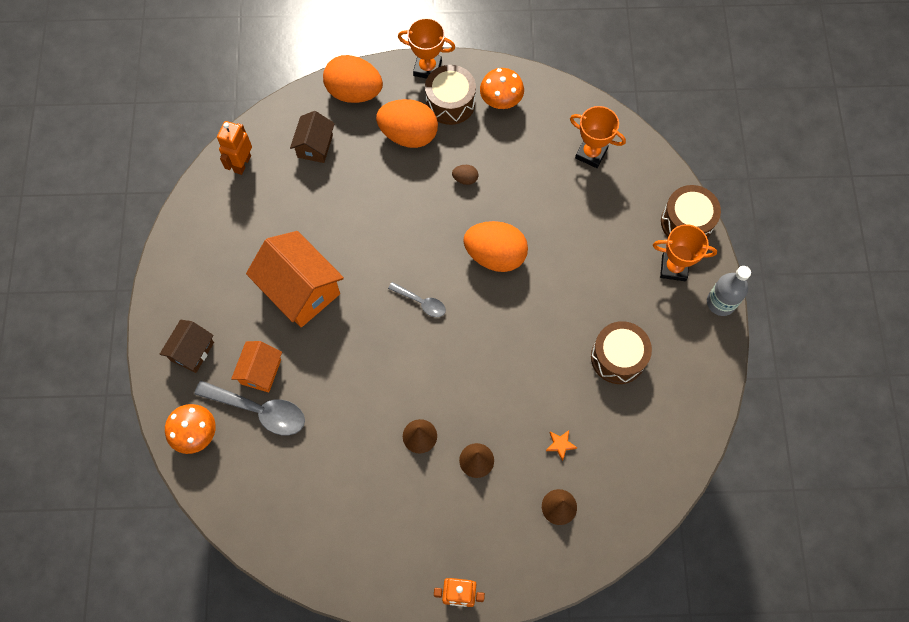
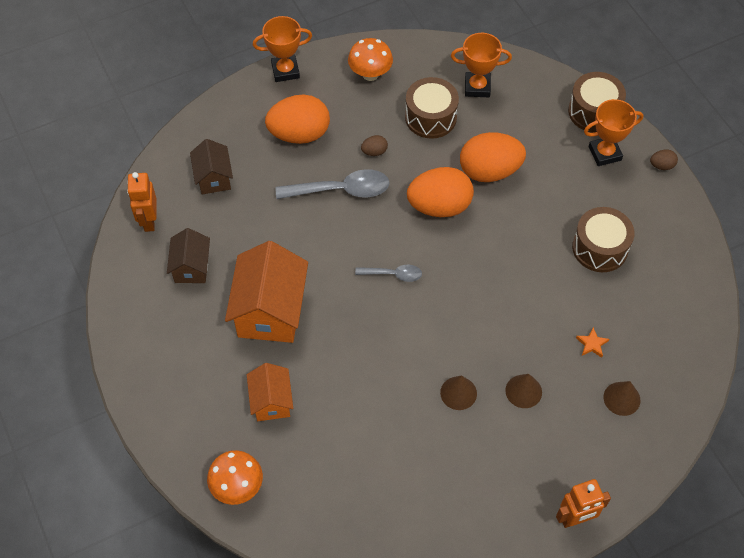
camera: 25 degrees left, 10 degrees down
brown house [159,320,214,373] -> brown house moved to [167,228,210,283]
grey spoon [194,380,305,435] -> grey spoon moved to [276,169,390,199]
orange house [246,231,344,328] -> orange house turned 75 degrees clockwise [225,241,308,343]
orange egg [323,55,383,103] -> orange egg moved to [460,132,526,182]
brown drum [425,65,476,125] -> brown drum moved to [405,77,459,139]
grey bottle [707,266,751,316] -> brown egg [650,150,678,170]

